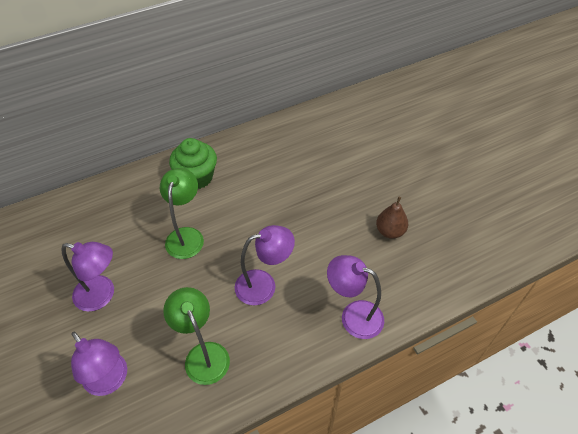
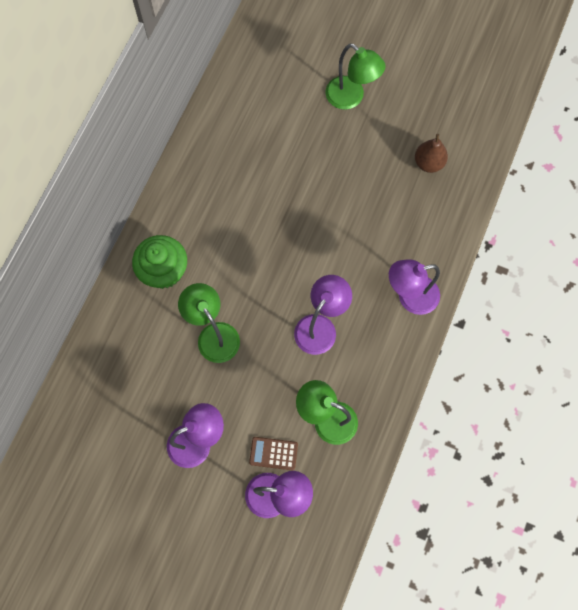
camera: 40 degrees left, 20 degrees up
brown pear [376,197,408,239] -> brown pear moved to [415,134,448,173]
none -> brown calculator [249,437,298,470]
none -> green lamp [325,43,386,110]

